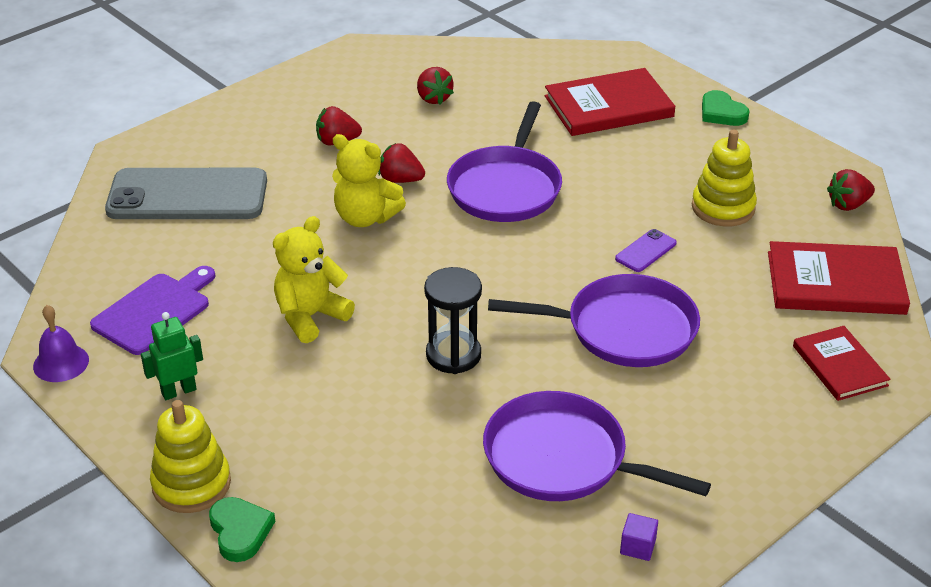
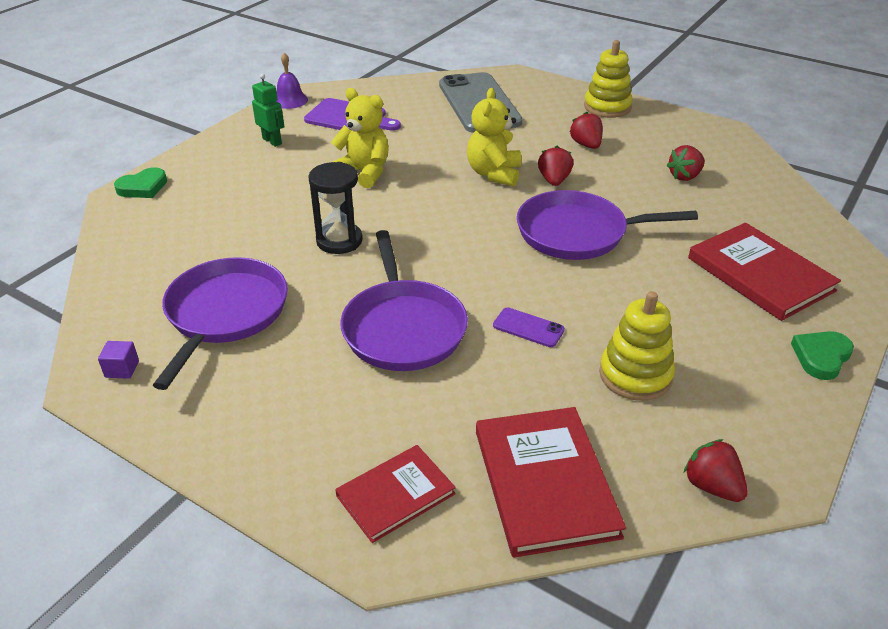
camera: 75 degrees right, 0 degrees up
yellow stacking toy [150,400,231,513] -> yellow stacking toy moved to [584,40,633,118]

